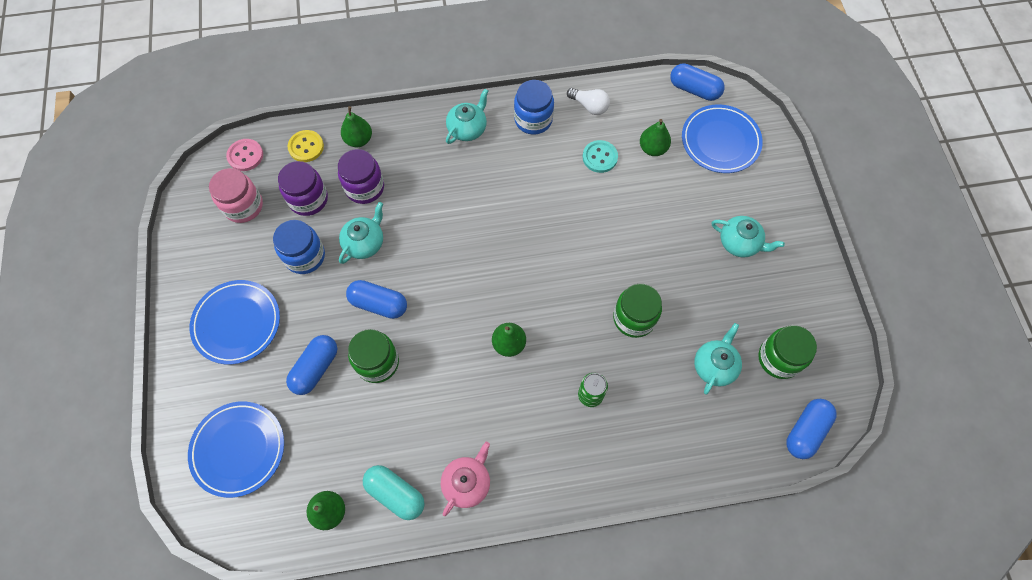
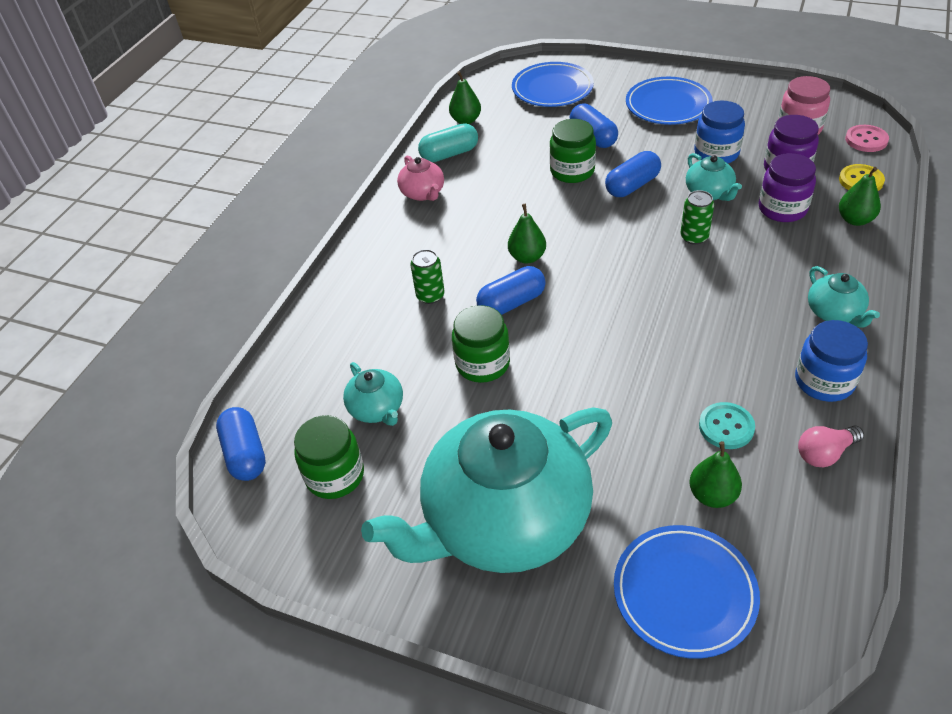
camera: 125 degrees right, 20 degrees down
white light bulb [567,88,610,115] -> pink light bulb [798,425,864,467]
blue capsule [670,63,725,101] -> blue capsule moved to [476,266,546,315]
turquoise teapot [712,216,785,258] -> turquoise teapot [361,407,612,573], size x2.49
none -> green can [680,190,714,245]

